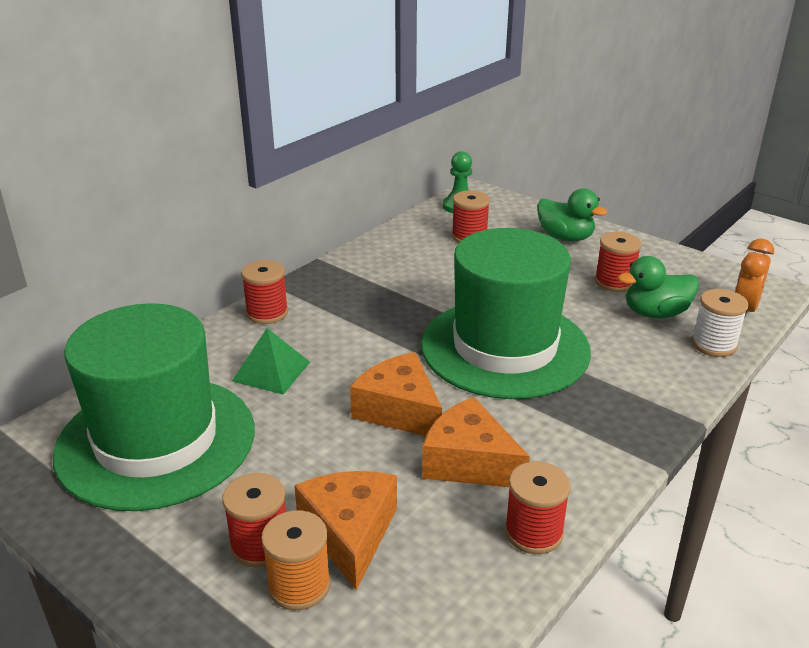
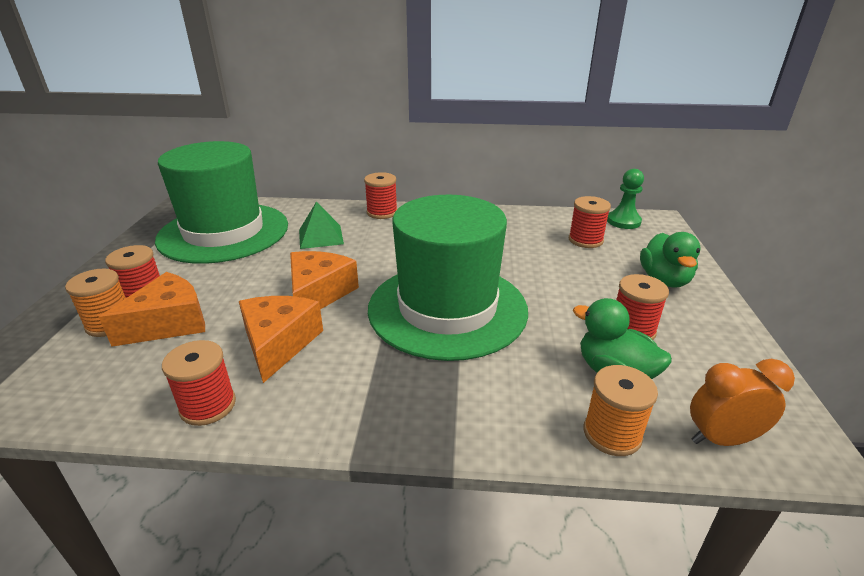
camera: 55 degrees right, 0 degrees up
white spool [691,289,748,357] -> orange spool [584,365,658,456]

